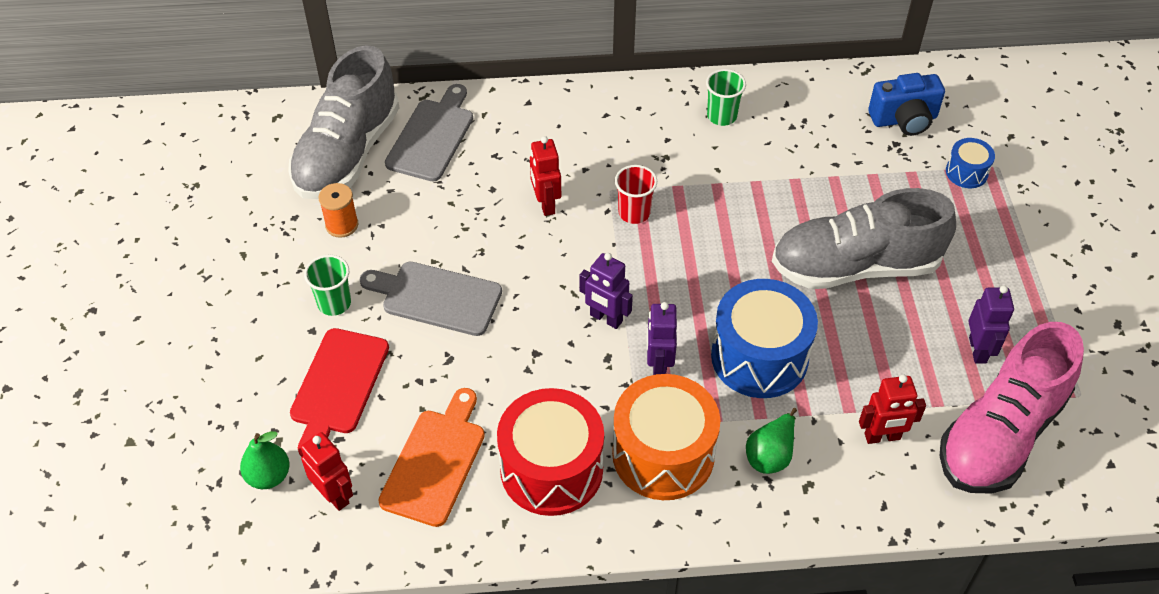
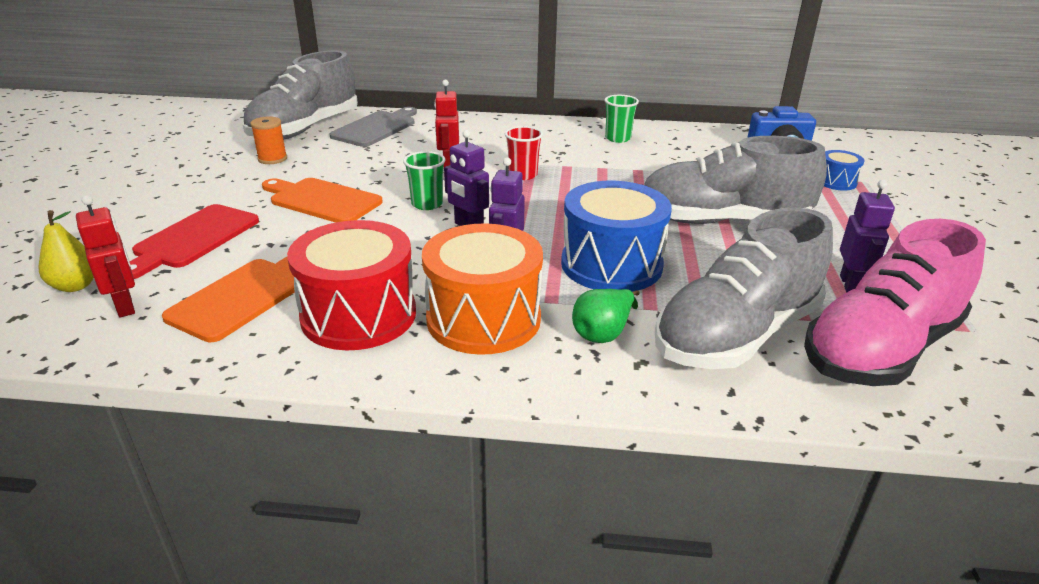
camera: 10 degrees right, 20 degrees down
green pear [240,431,289,489] -> yellow pear [39,210,94,292]
green cup [304,255,351,316] -> green cup moved to [403,151,445,210]
grey cutting board [360,262,502,336] -> orange cutting board [262,178,383,222]
red robot [859,374,926,444] -> grey shoe [655,207,833,369]

